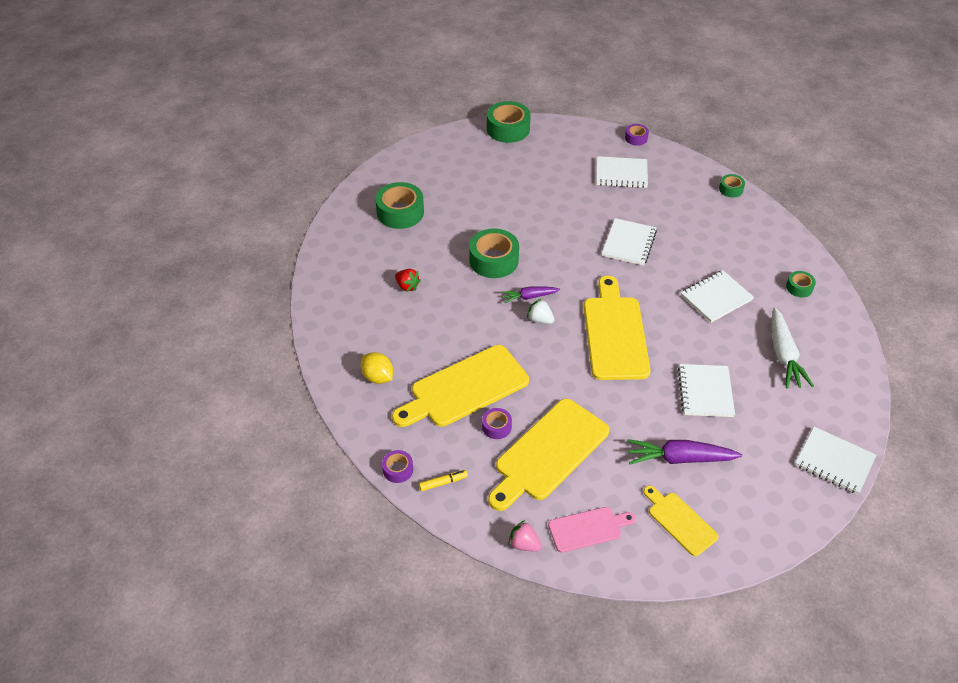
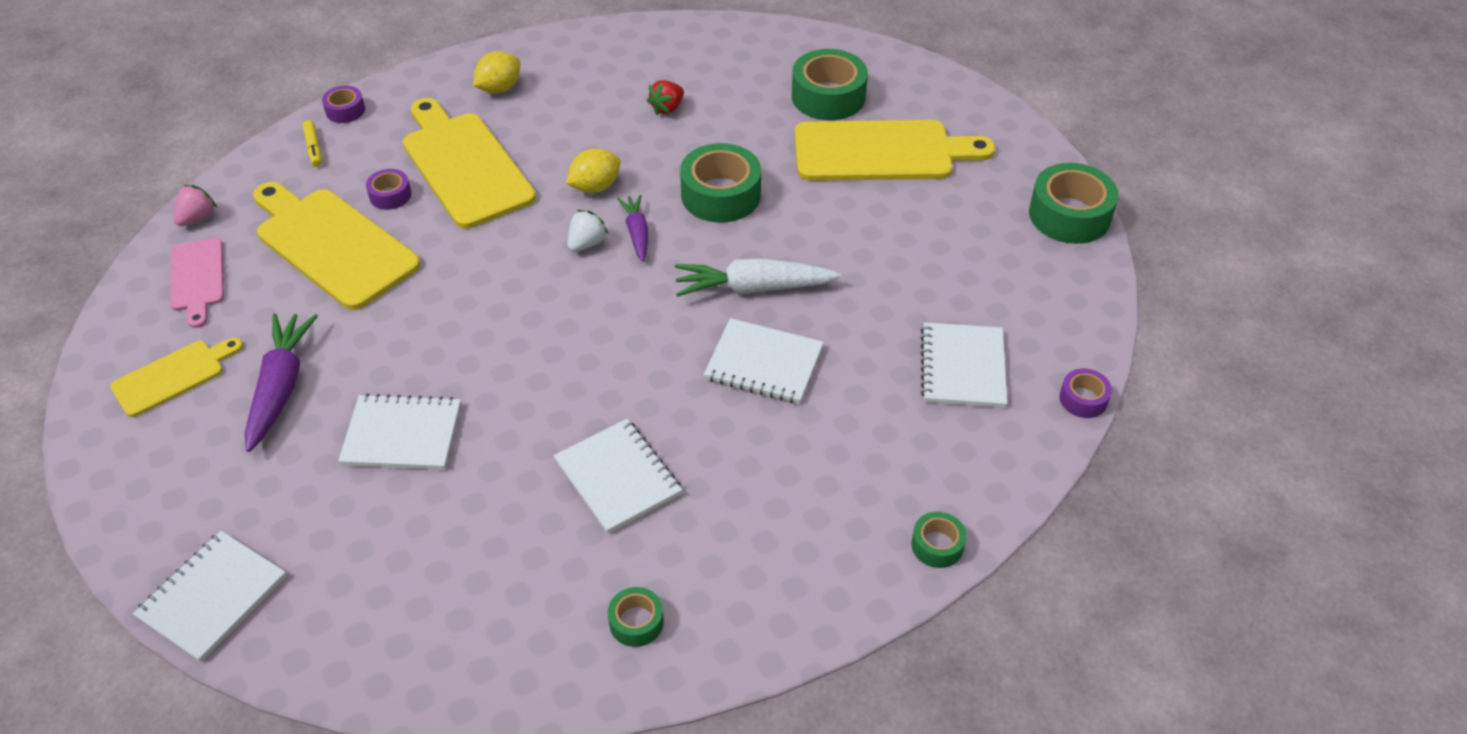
camera: 90 degrees right, 0 degrees up
yellow cutting board [584,276,651,380] -> yellow cutting board moved to [794,120,995,181]
white carrot [772,308,814,388] -> white carrot moved to [675,258,841,297]
none -> yellow lemon [566,148,620,193]

